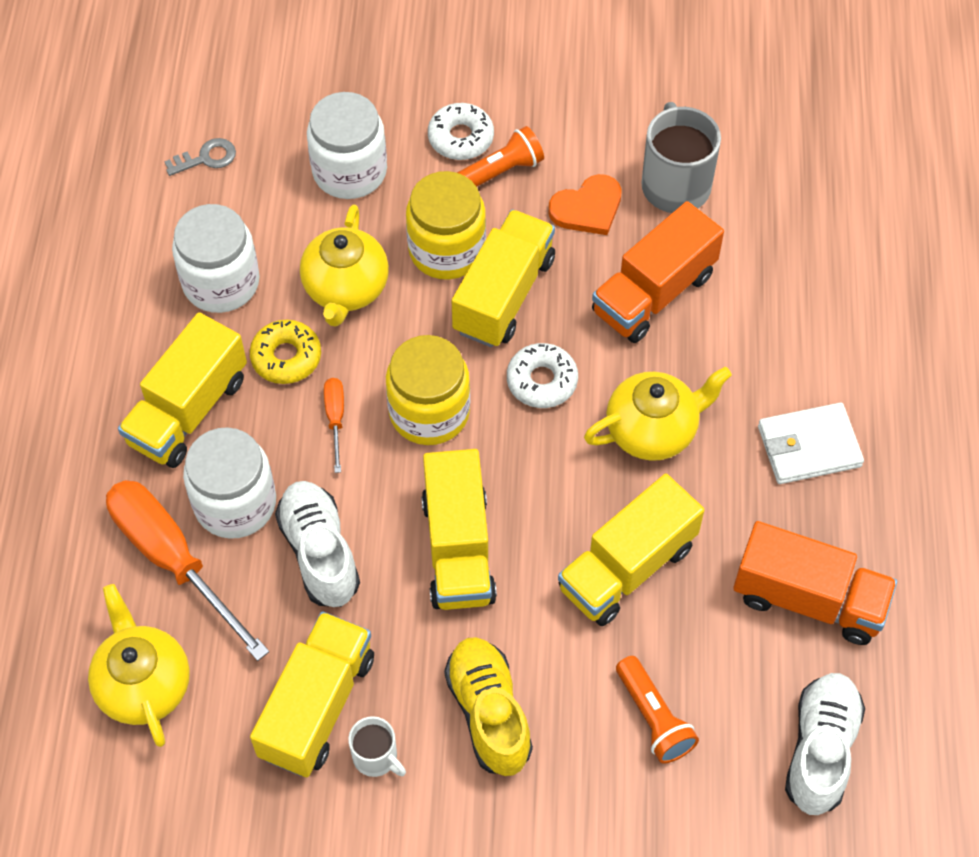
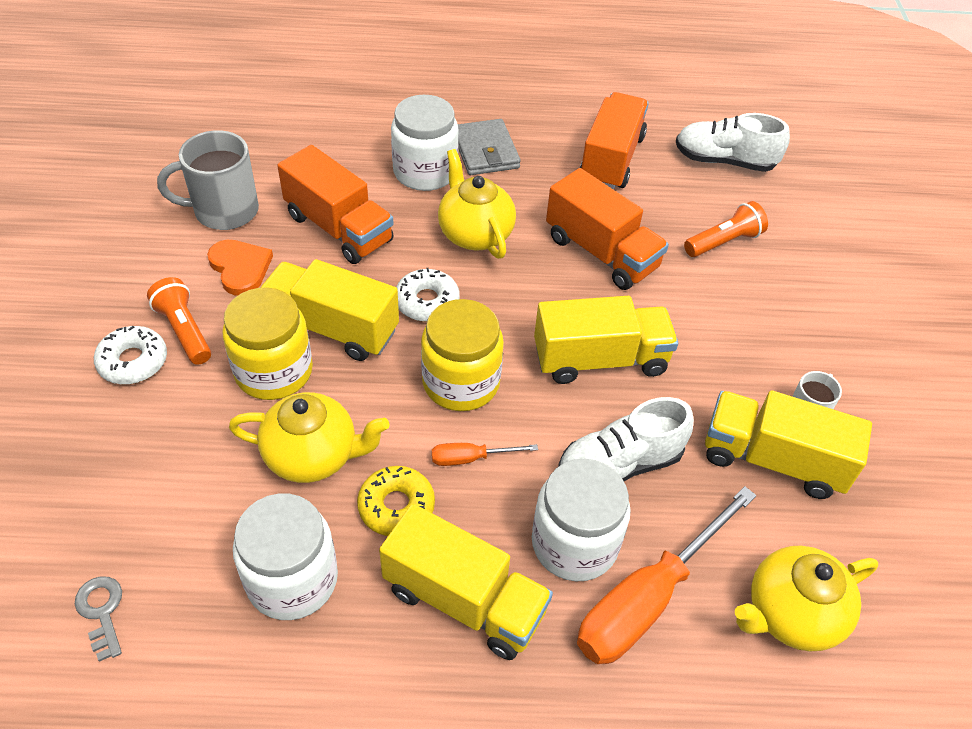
camera: 95 degrees left, 10 degrees down
white jar [307,92,387,199] -> white jar moved to [391,95,459,191]
yellow shoe [444,637,533,776] -> none
yellow truck [558,474,704,626] -> orange truck [546,168,669,290]
white wallet [758,403,864,484] -> grey wallet [458,119,521,175]

